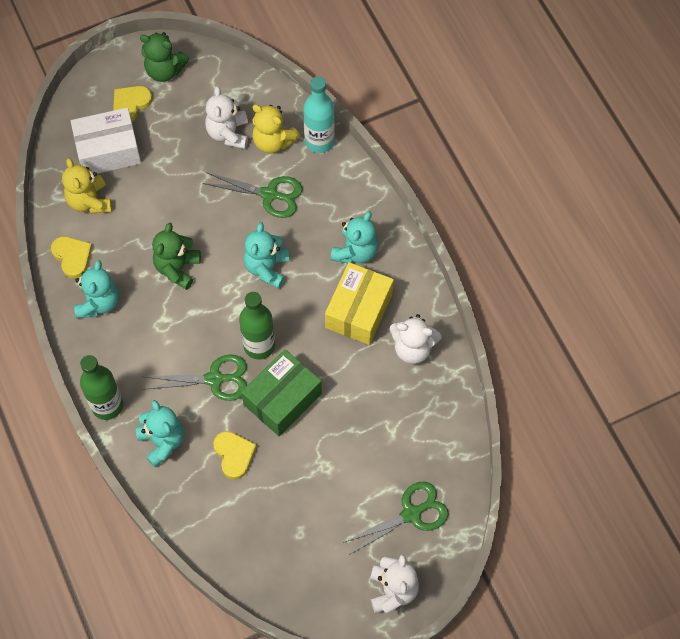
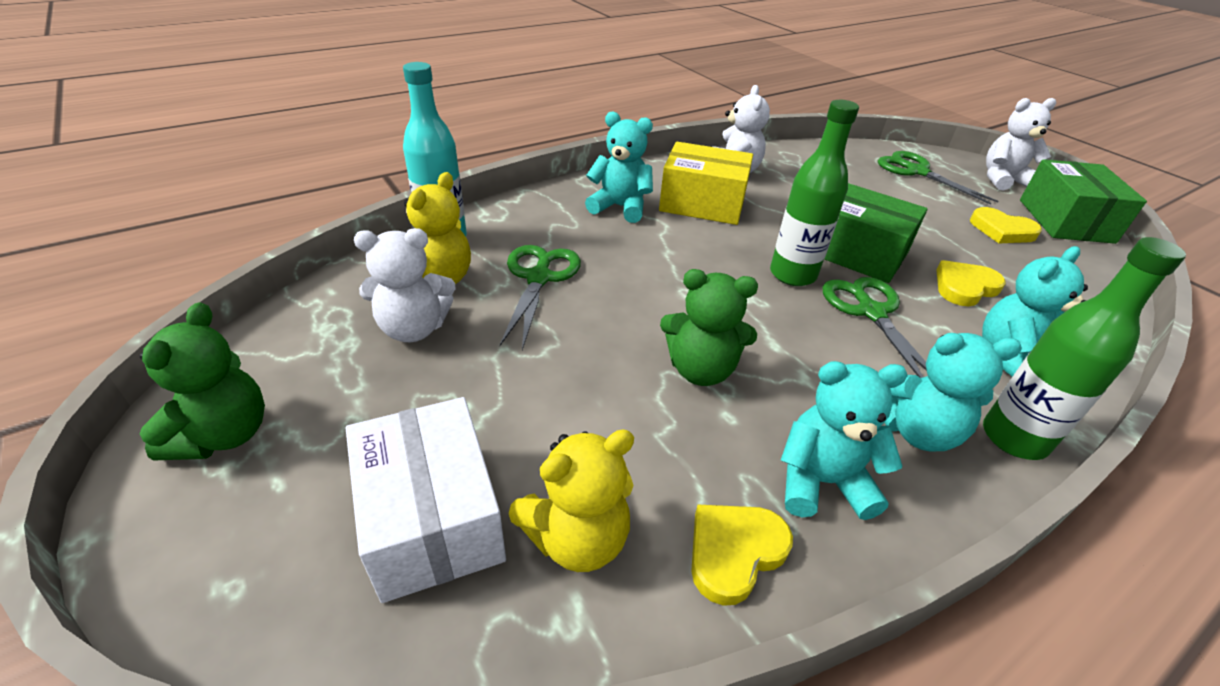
camera: 100 degrees left, 25 degrees down
yellow heart [113,86,152,121] -> yellow heart moved to [970,207,1042,243]
turquoise teddy bear [243,222,289,288] -> turquoise teddy bear moved to [884,333,1022,451]
none -> green box [1020,159,1147,244]

